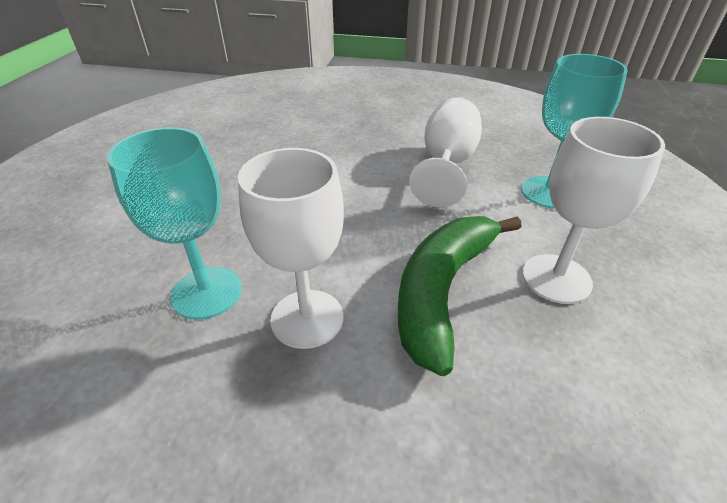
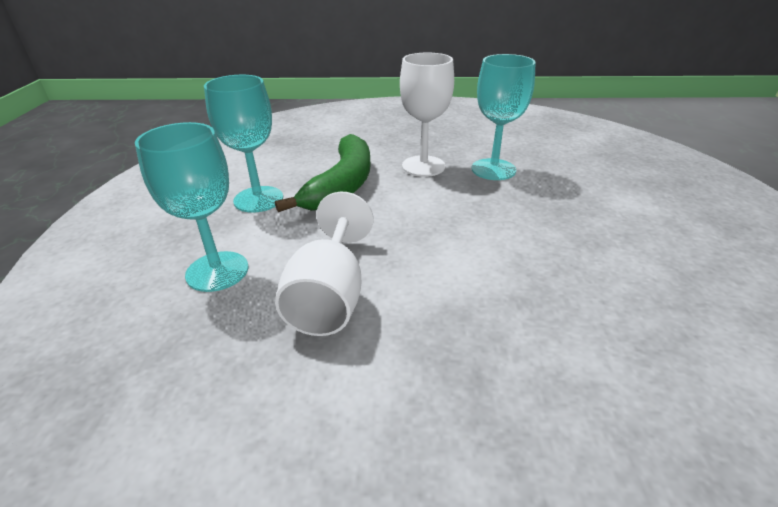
camera: 170 degrees right, 5 degrees down
white goblet [522,117,665,304] -> turquoise goblet [204,75,283,213]

